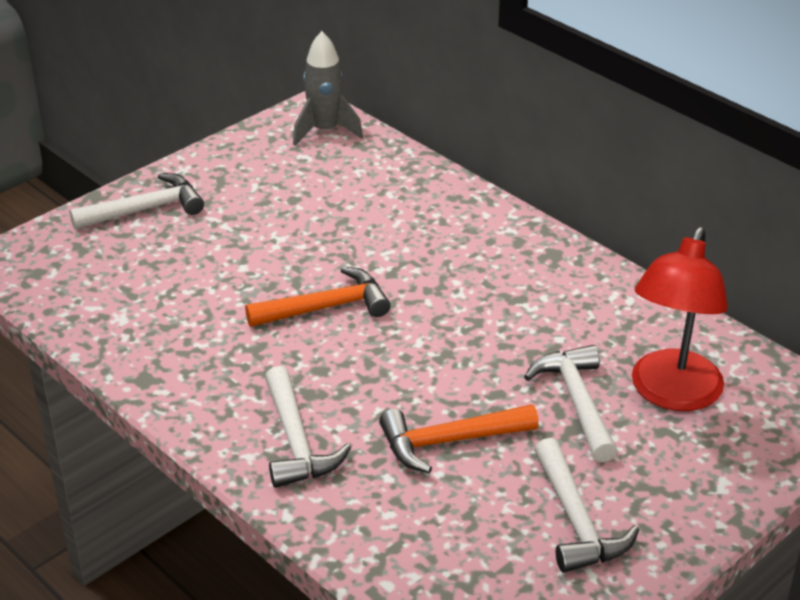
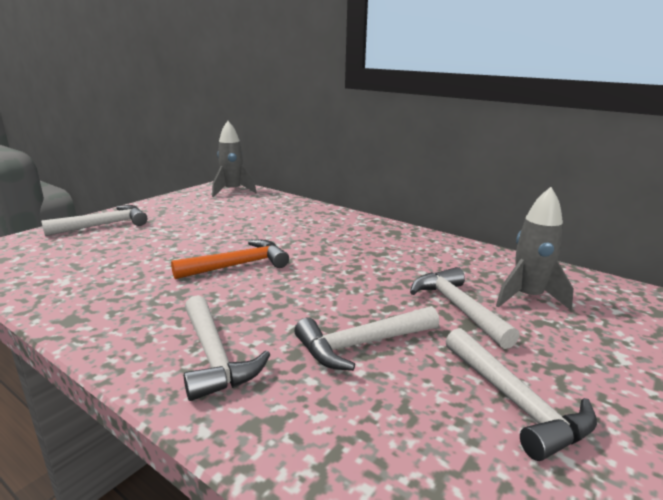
camera: 10 degrees left, 15 degrees down
orange hammer [379,404,539,473] -> white hammer [294,306,439,371]
red lamp [632,227,728,411] -> grey rocket [496,187,574,311]

